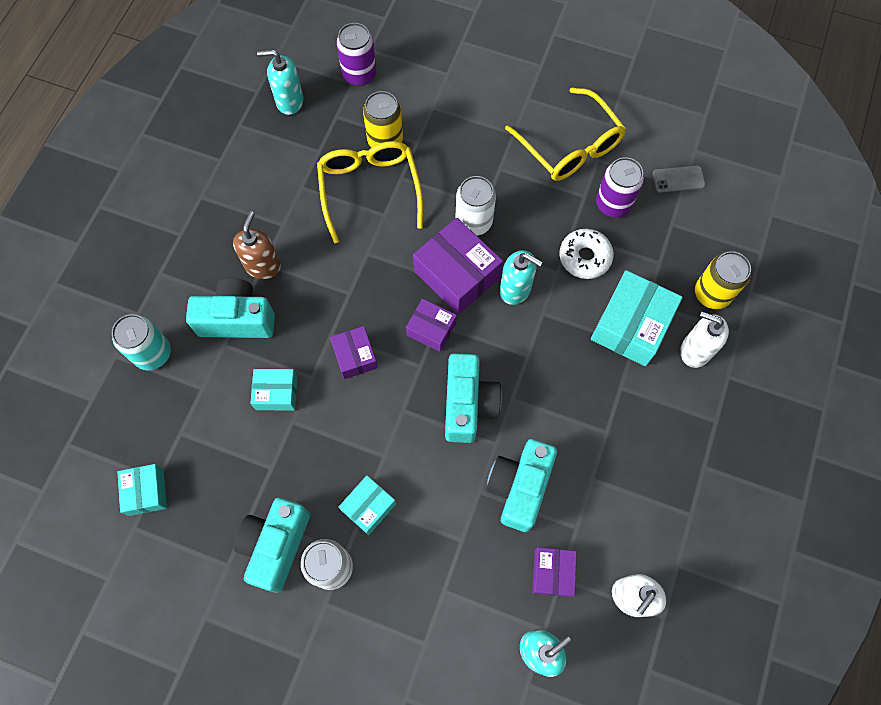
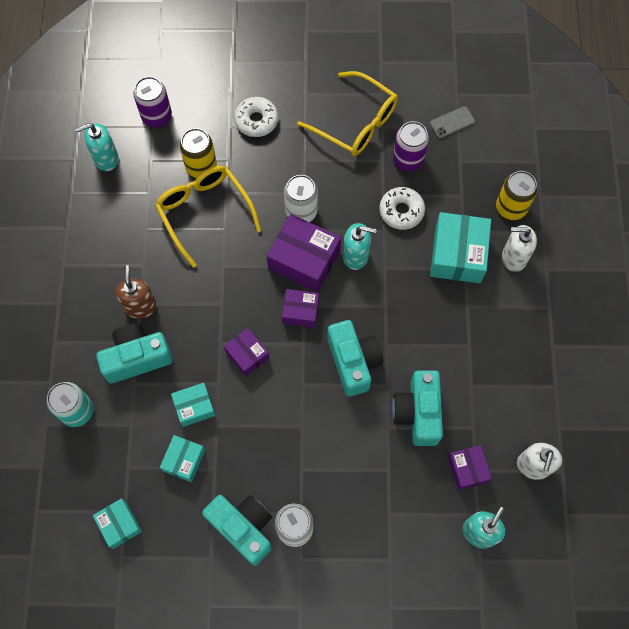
camera: 20 degrees left, 0 degrees up
turquoise camera [233,498,310,593] -> turquoise camera turned 135 degrees clockwise [202,495,272,566]
turquoise box [339,475,396,535] -> turquoise box moved to [160,435,205,482]
none -> white donut [234,97,278,137]

